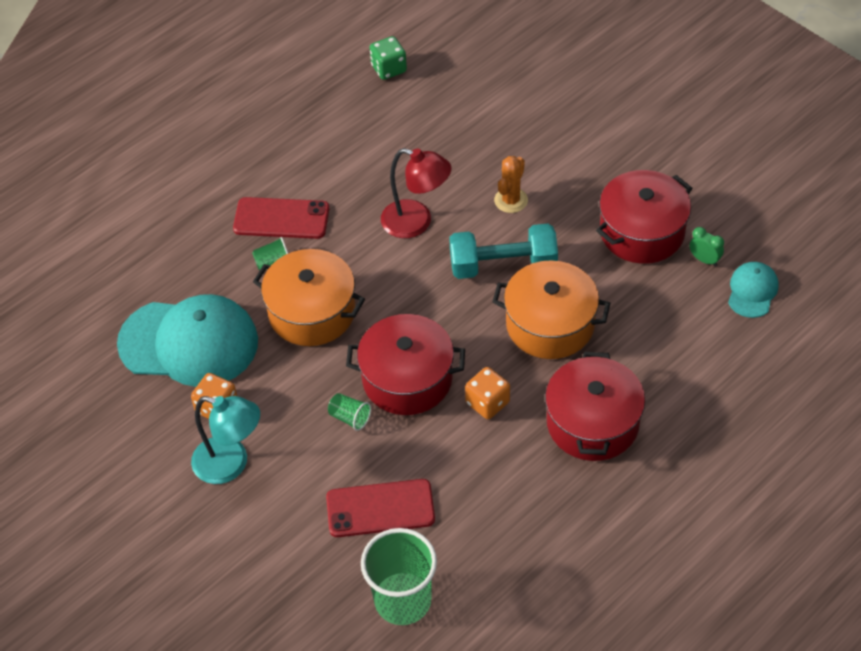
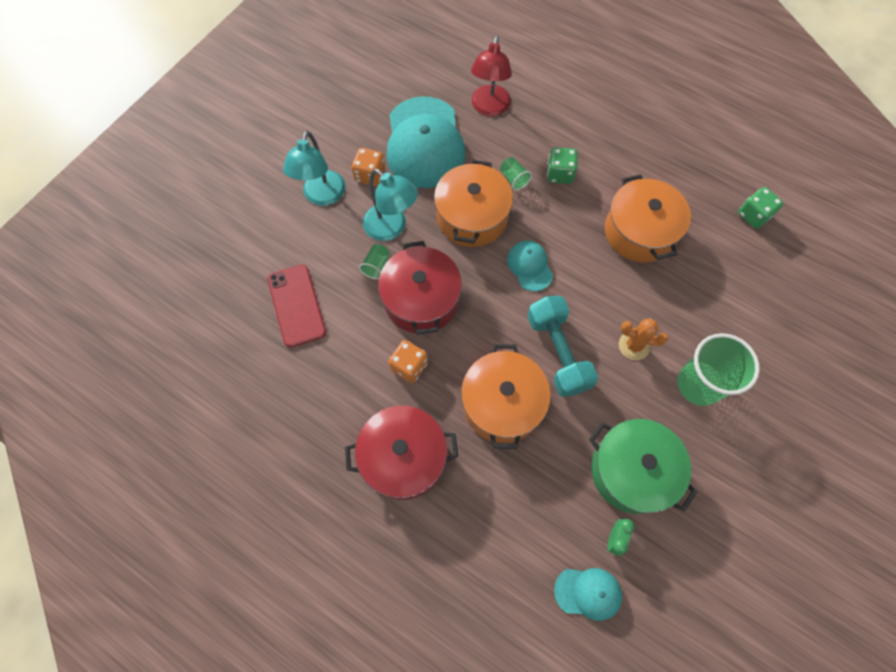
camera: 75 degrees right, 15 degrees up
red phone [233,197,329,239] -> green dice [547,147,578,184]
green cup [361,528,437,625] -> green cup moved to [677,333,760,406]
red lamp [381,148,451,238] -> red lamp moved to [471,35,512,116]
red pot [596,170,693,264] -> green pot [589,419,697,514]
none -> turquoise lamp [363,169,418,241]
none -> turquoise cap [507,241,553,291]
none -> orange pot [605,174,691,263]

